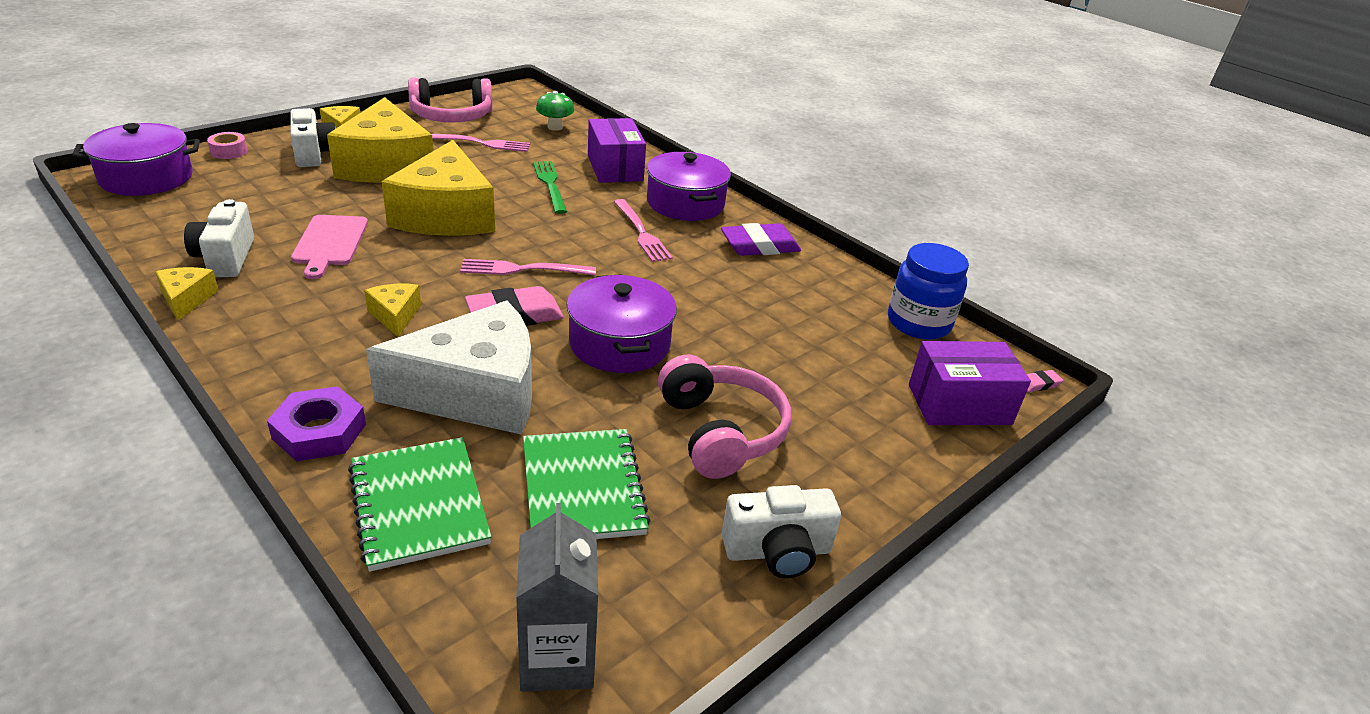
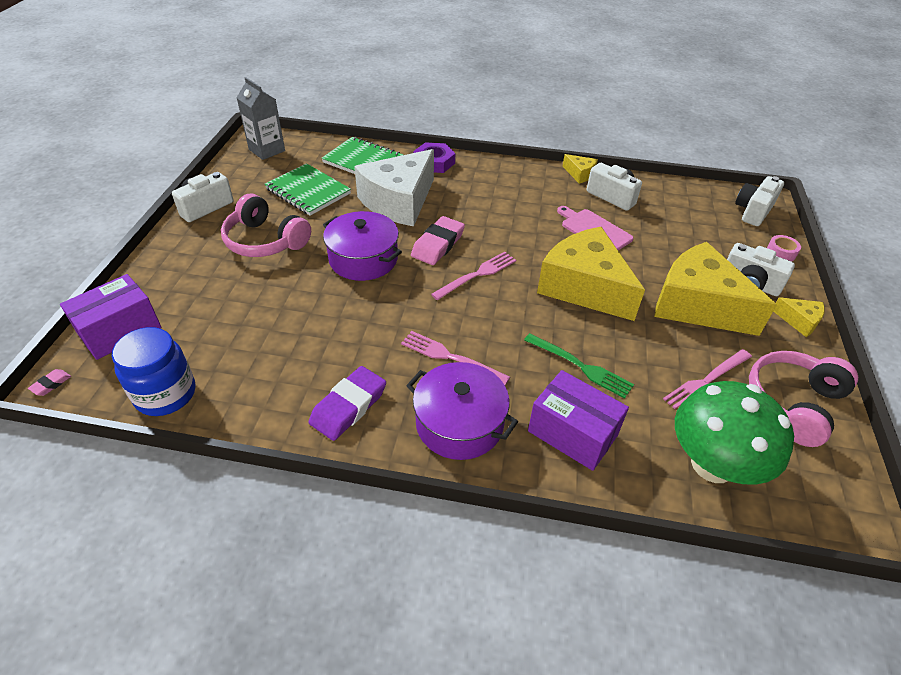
camera: 145 degrees right, 10 degrees up
purple pot [72,123,200,196] -> white camera [735,176,784,226]
yellow cheese [364,284,421,337] -> none
green mushroom [536,91,574,131] -> green mushroom [675,381,794,485], size x2.09

